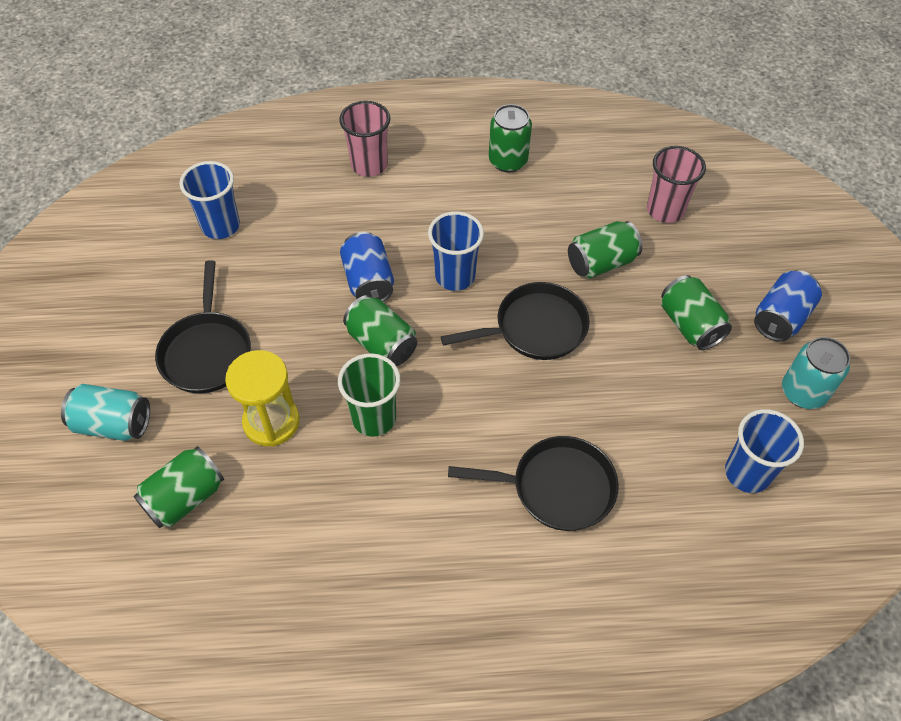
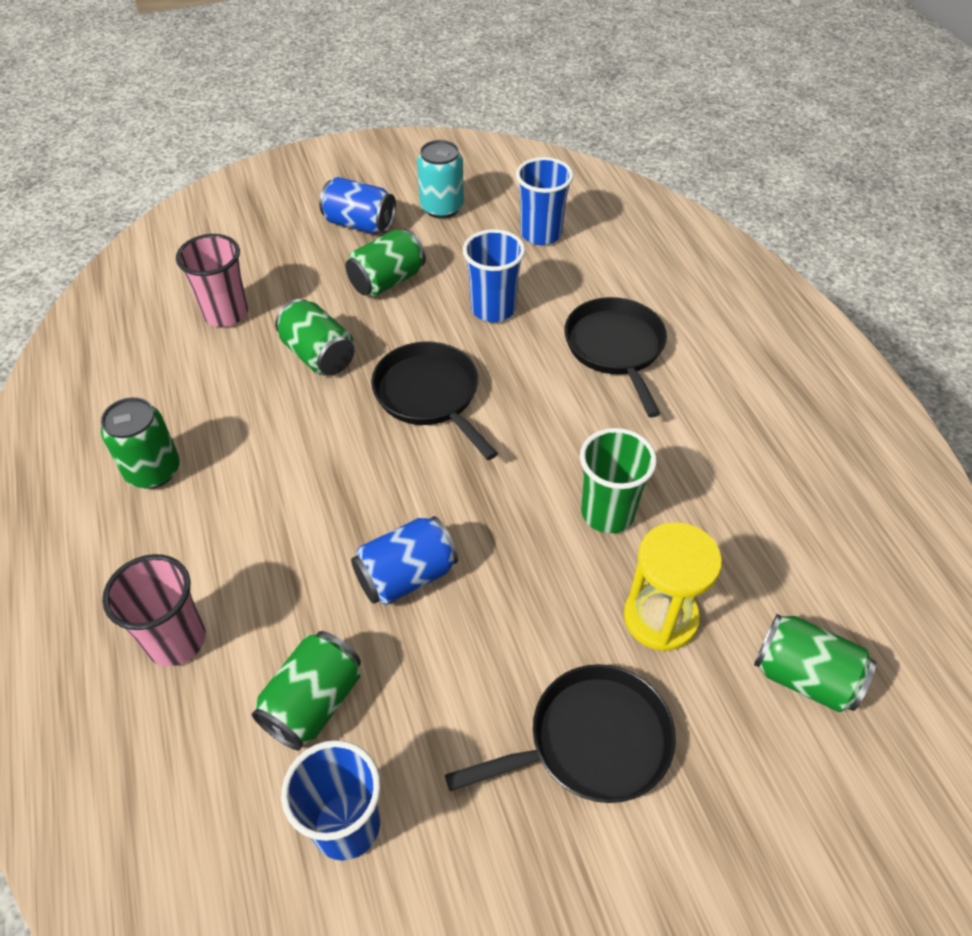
camera: 105 degrees left, 5 degrees down
turquoise can [61,384,150,441] -> none
green can [343,295,417,366] -> green can moved to [252,631,361,750]
blue cup [428,211,484,291] -> blue cup moved to [463,229,525,322]

